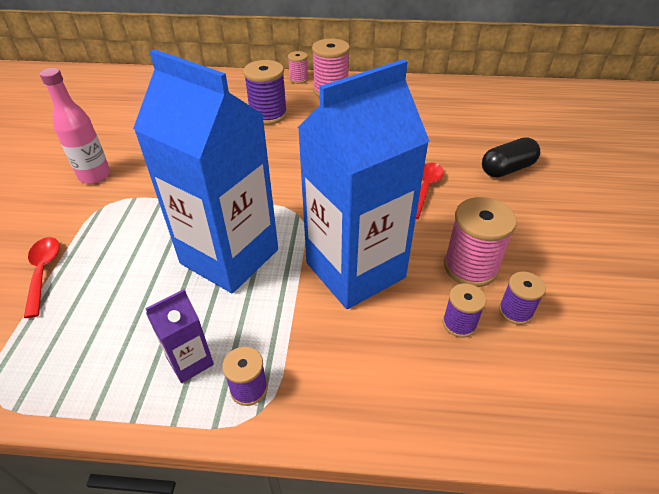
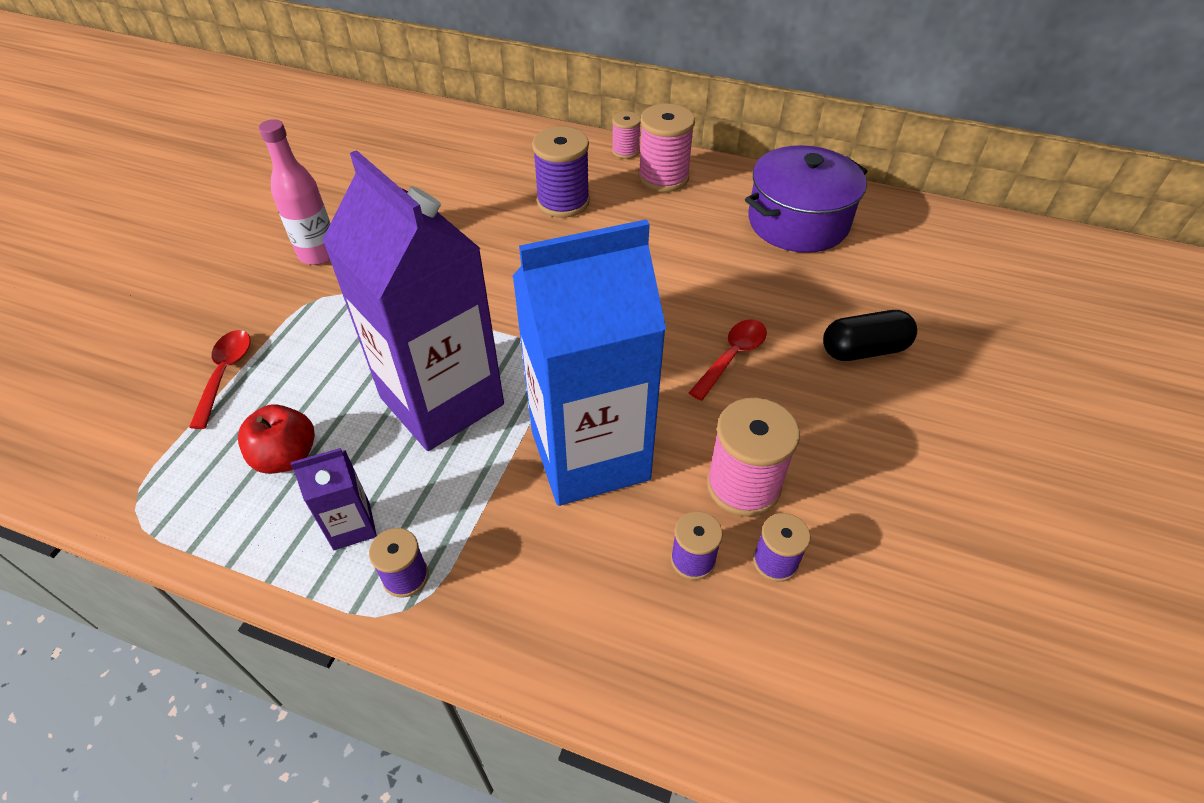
camera: 15 degrees right, 5 degrees up
blue carton [133,49,278,293] -> purple carton [322,150,504,451]
none -> red apple [238,404,315,474]
none -> purple pot [745,145,867,253]

